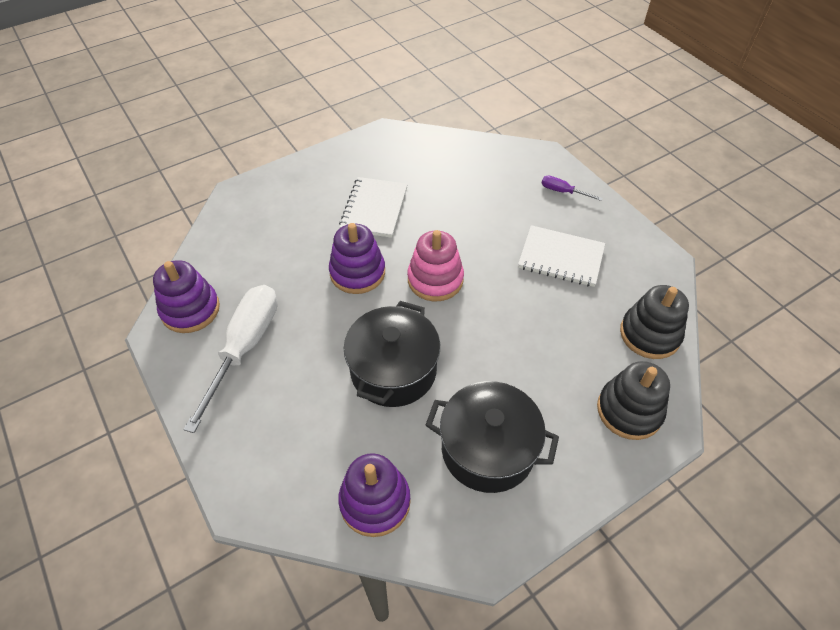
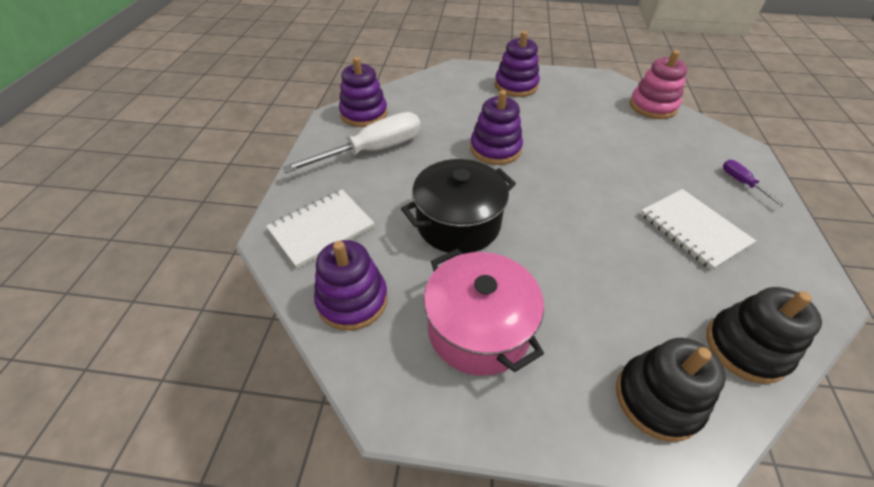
camera: 40 degrees right, 5 degrees down
white notebook [339,177,408,238] -> white notebook moved to [266,190,375,269]
pink stacking toy [407,230,464,301] -> pink stacking toy moved to [630,50,688,119]
black pot [425,381,559,493] -> pink pot [424,249,544,376]
none -> purple stacking toy [495,31,540,97]

